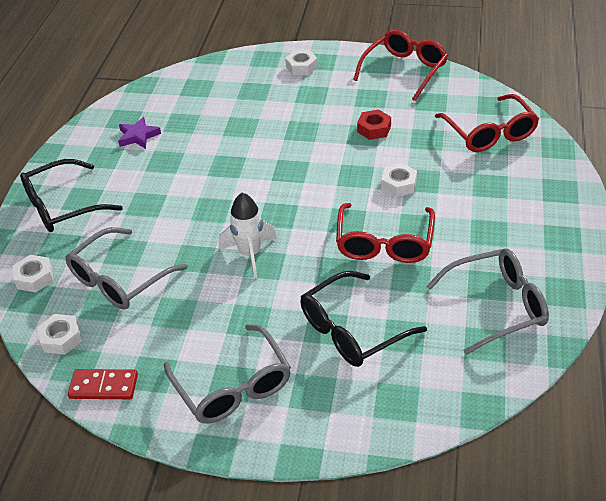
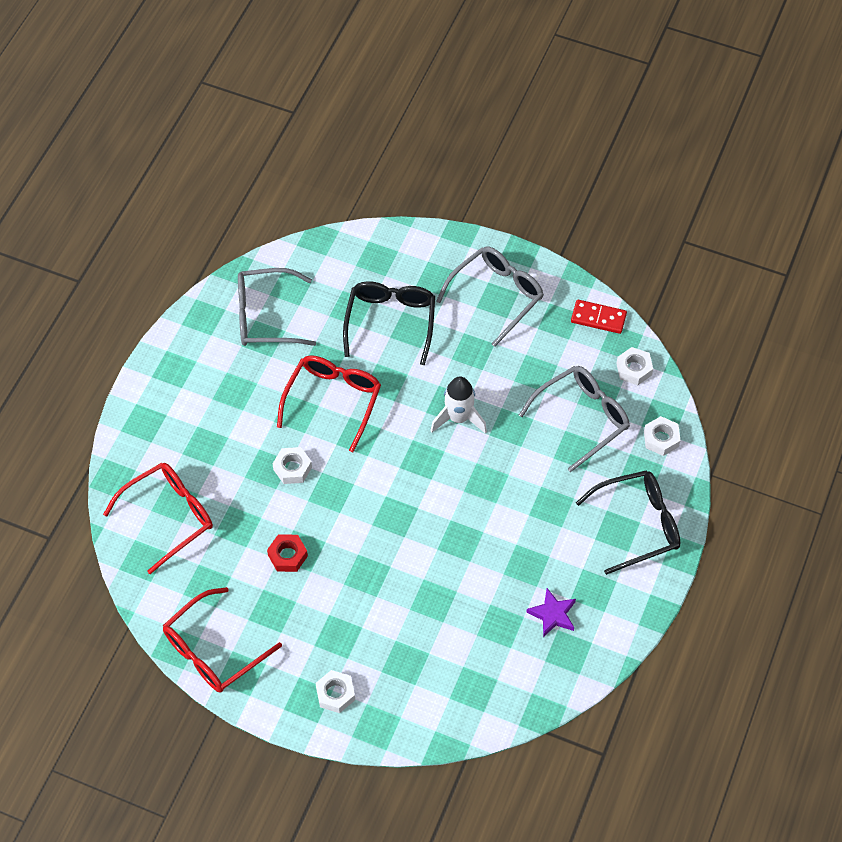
camera: 170 degrees left, 15 degrees up
grey glasses [164,324,291,424] -> grey glasses turned 60 degrees clockwise [436,246,544,347]
black glasses [300,271,427,367] -> black glasses turned 60 degrees counterclockwise [343,281,435,365]
red glasses [435,94,539,152] -> red glasses turned 60 degrees clockwise [103,463,213,574]

